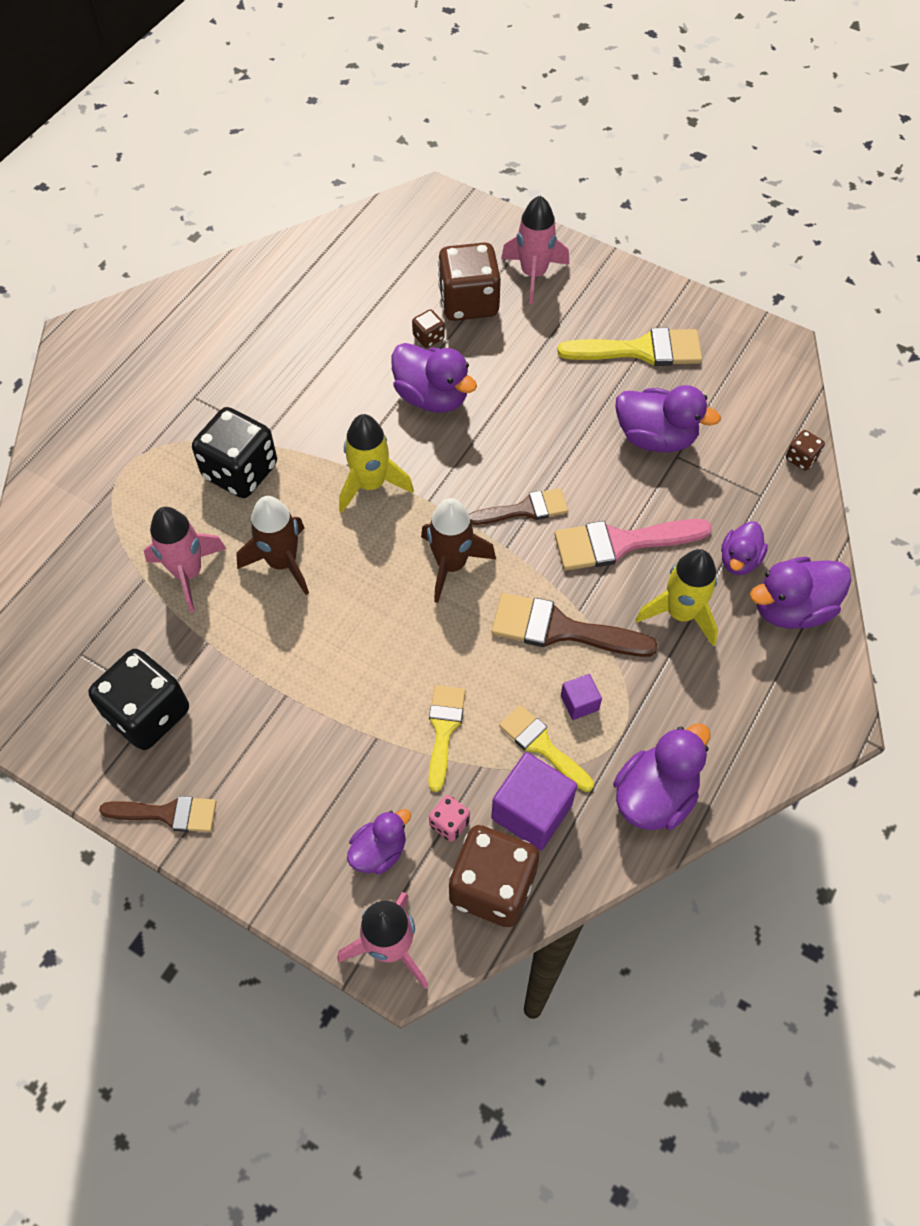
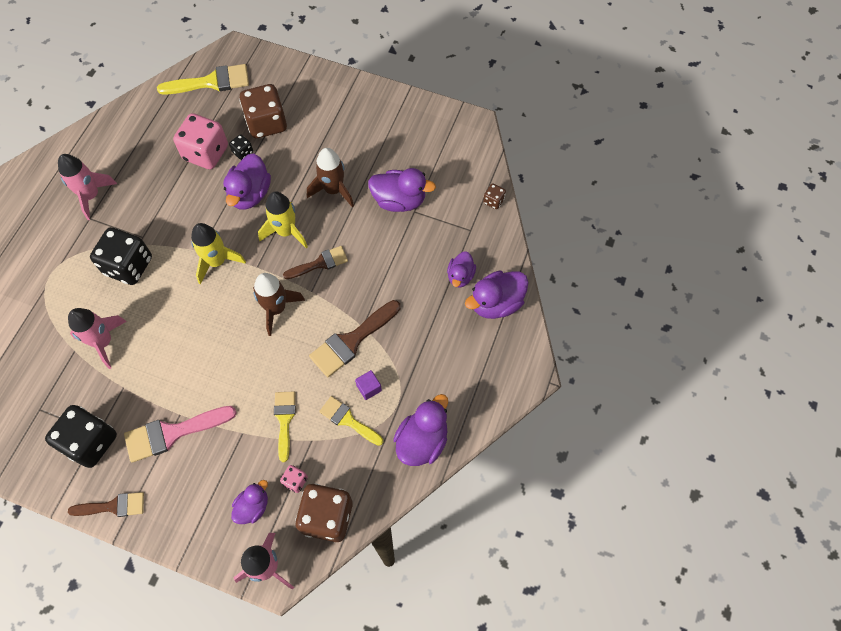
camera: 10 degrees left, 5 degrees up
brown rocket [236,496,309,595] -> brown rocket moved to [307,148,354,207]
purple duck [391,343,477,413] -> purple duck turned 75 degrees clockwise [223,153,271,210]
brown dice [412,309,445,348] -> black dice [229,134,253,160]
purple cube [491,752,578,851] -> none
brown brush [492,593,658,657] -> brown brush turned 45 degrees counterclockwise [309,300,400,377]
pink rocket [501,195,569,304] -> pink rocket moved to [58,154,117,220]
pink brush [554,519,712,571] -> pink brush moved to [124,406,237,462]
yellow brush [557,328,702,366] -> yellow brush moved to [157,64,249,95]
yellow rocket [635,549,718,646] -> yellow rocket moved to [258,191,308,248]
none -> pink dice [173,113,228,170]

